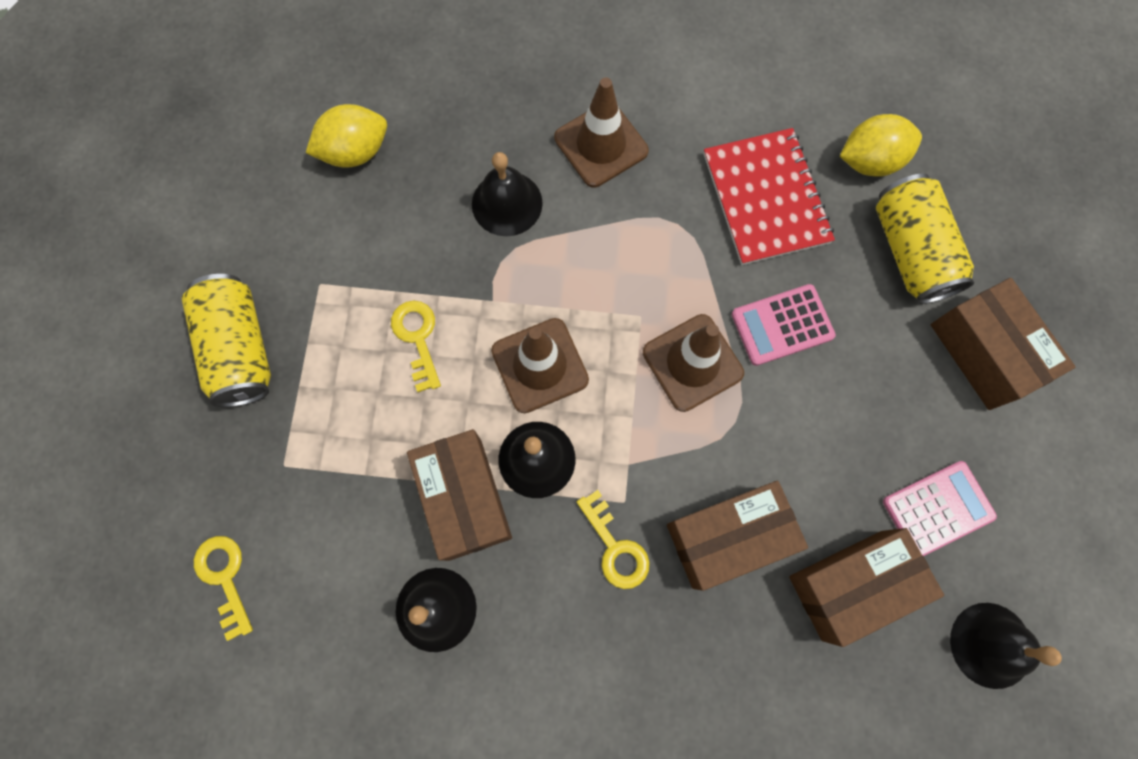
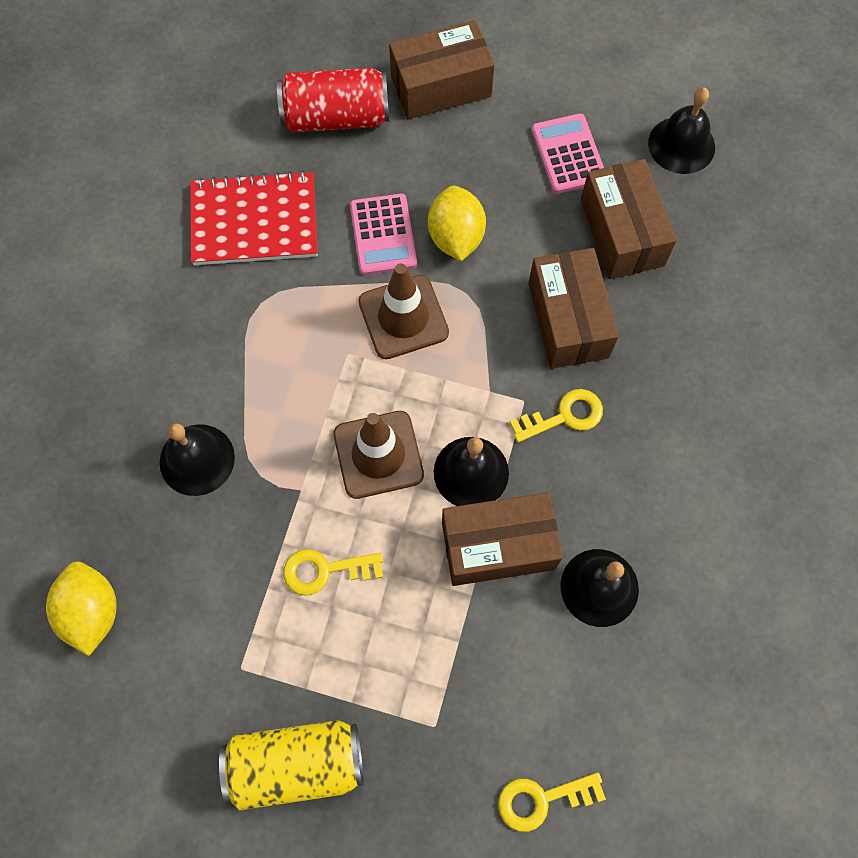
camera: 80 degrees left, 5 degrees down
brown traffic cone [554,77,649,187] -> none
yellow lemon [840,114,922,177] -> yellow lemon moved to [428,186,486,261]
yellow can [876,174,974,304] -> red can [277,68,389,132]

